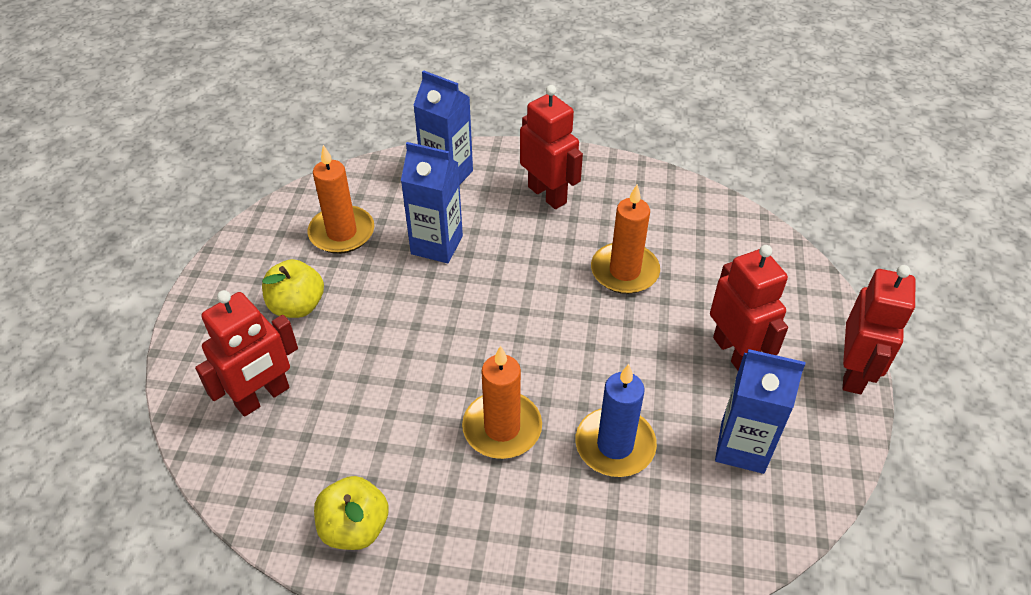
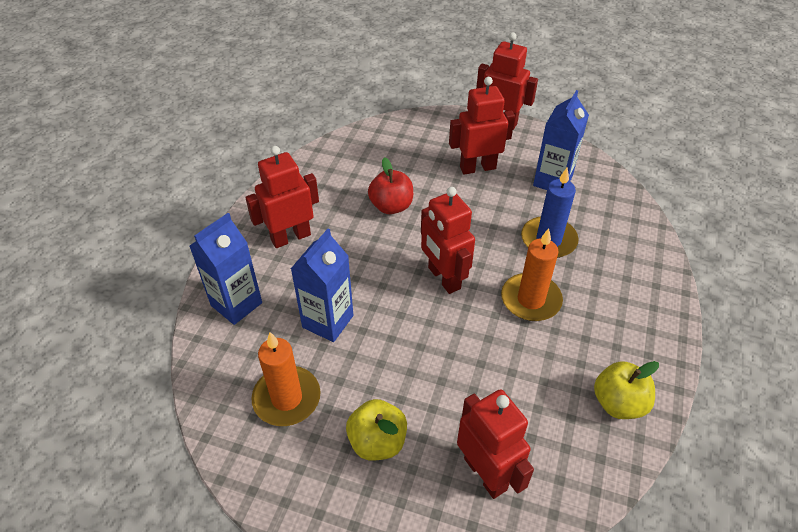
camera: 80 degrees left, 0 degrees up
orange candle [591,184,660,294] -> red apple [368,157,413,214]
none -> red robot [421,187,475,294]

